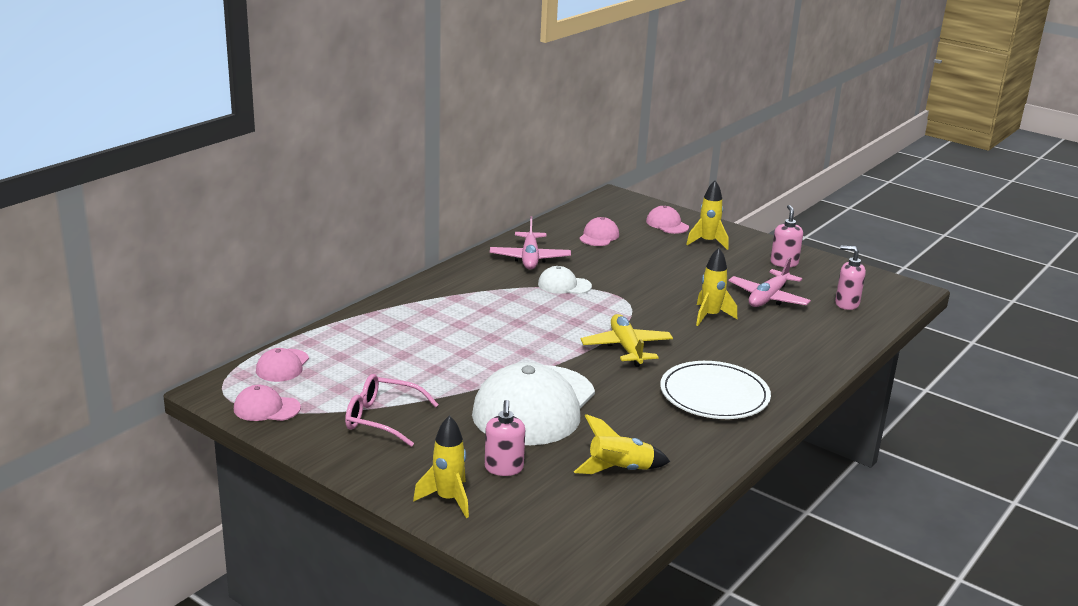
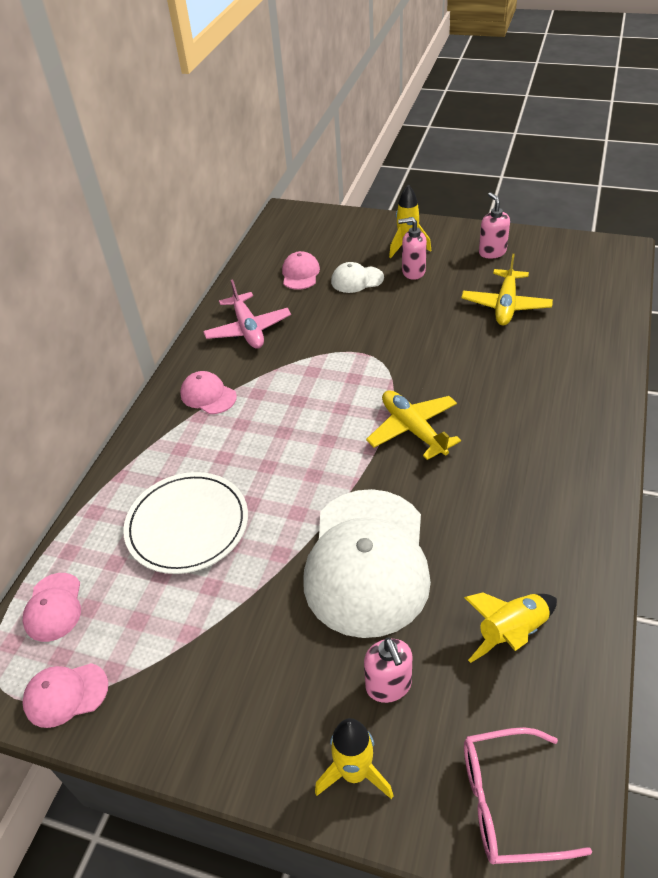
camera: 15 degrees left, 20 degrees up
pink glasses [345,374,439,447] -> pink glasses moved to [464,727,592,864]
white cap [538,266,592,294] -> white cap moved to [331,262,384,293]
pink cap [646,206,689,234] -> pink cap moved to [180,371,237,414]
white plate [660,361,771,419] -> white plate moved to [123,472,248,574]
yellow rocket [696,248,737,326] -> none
pink plane [728,257,811,307] -> yellow plane [461,254,553,325]
pink soap dispenser [835,245,866,310] -> pink soap dispenser moved to [398,217,427,280]

